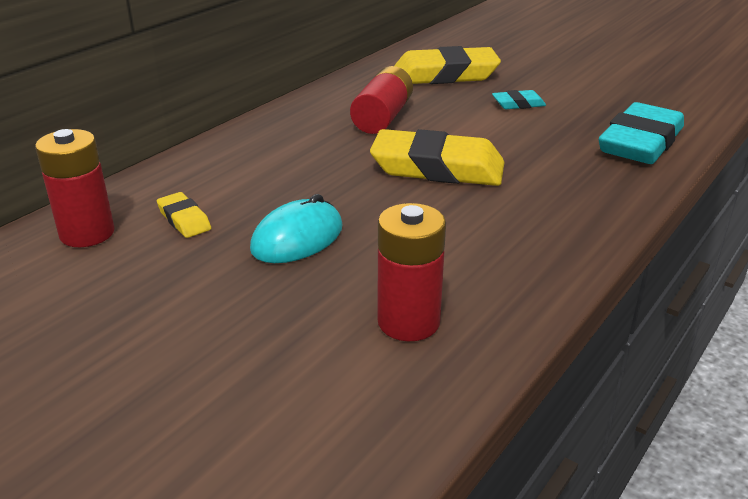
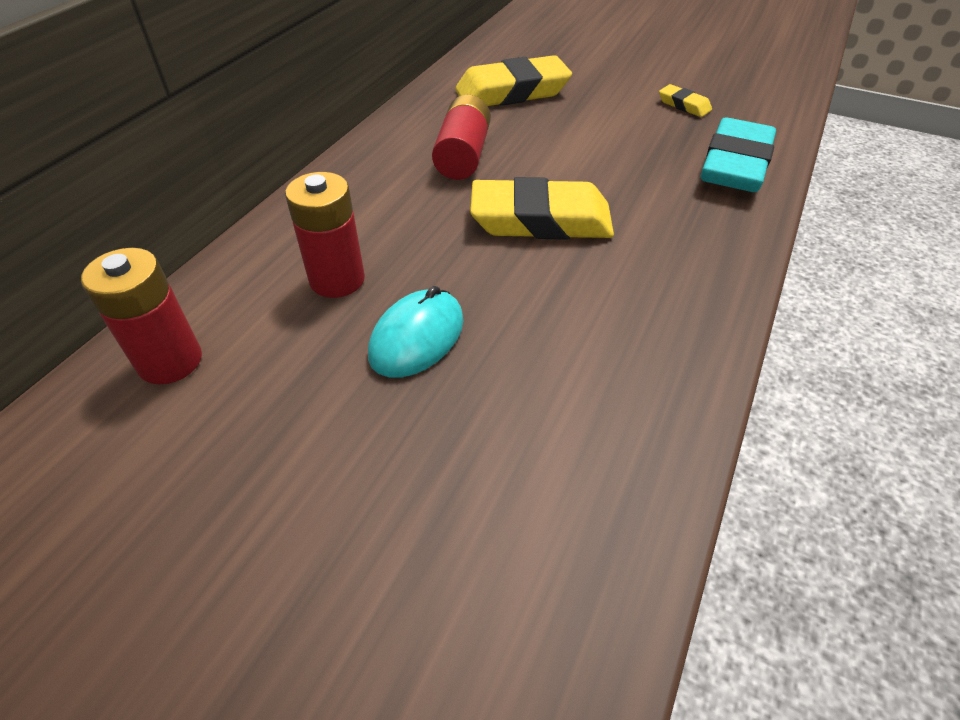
camera: 10 degrees left, 15 degrees up
yellow eraser [157,192,211,238] -> yellow eraser moved to [659,84,712,117]
red battery [378,203,446,341] -> red battery moved to [285,172,365,298]
turquoise eraser [492,90,546,109] -> none

